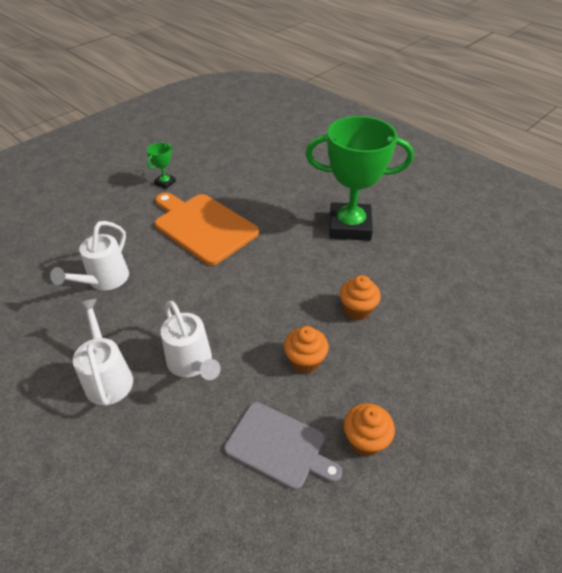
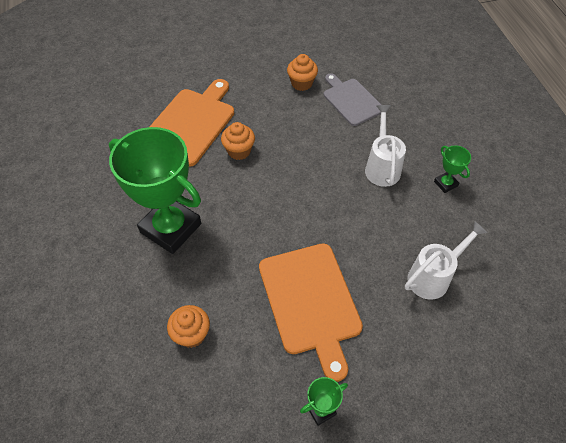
camera: 150 degrees left, 10 degrees up
white watering can [73,299,133,406] -> green trophy [434,145,471,193]
orange cupcake [284,326,329,374] -> orange cupcake moved to [167,305,210,348]
none -> orange cutting board [150,79,234,167]

